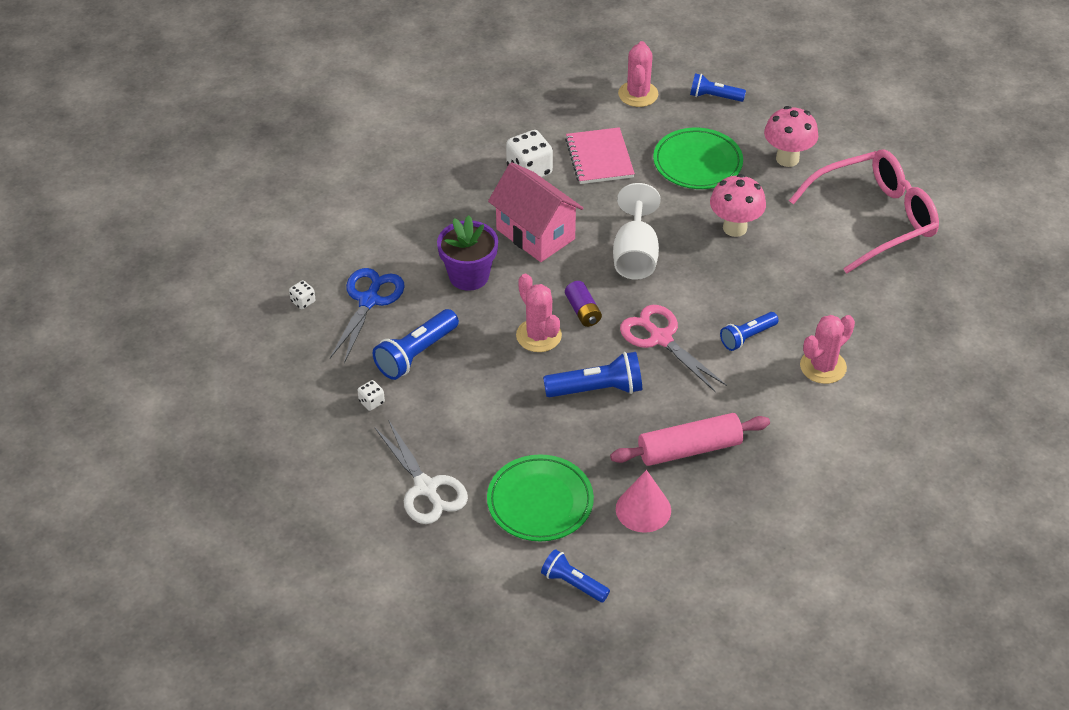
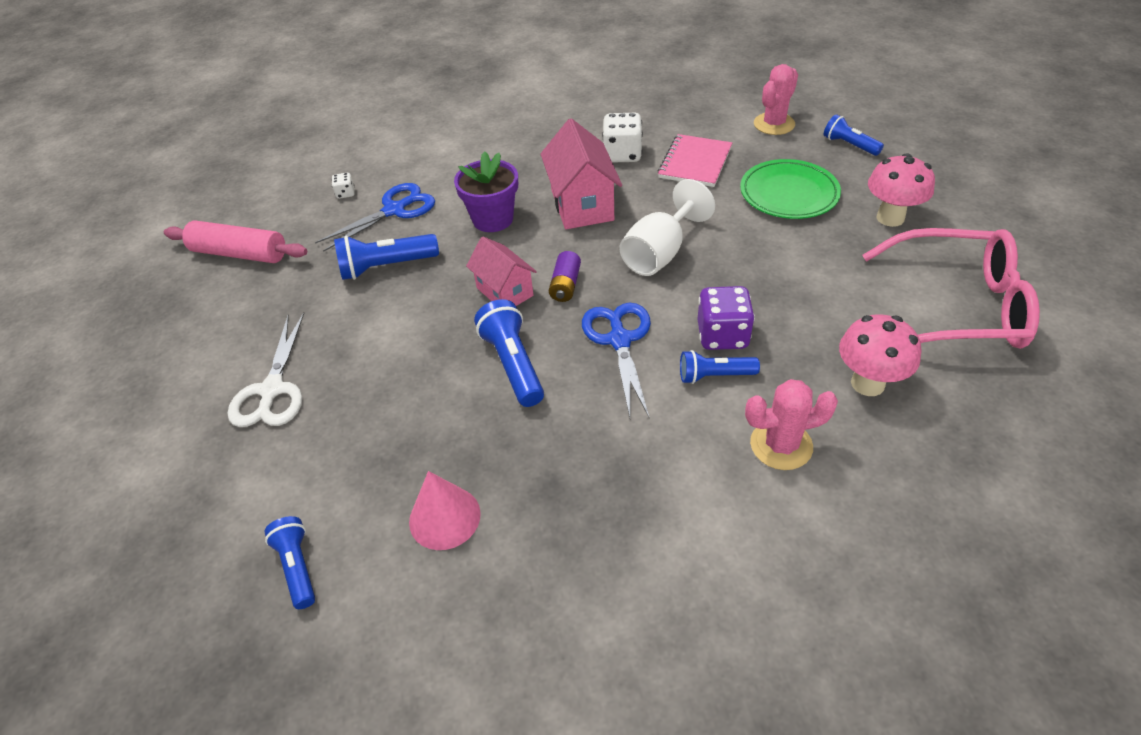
camera: 35 degrees right, 0 degrees up
white dice [358,380,385,411] -> none
green plate [487,454,594,541] -> none
pink cactus [516,274,562,352] -> pink house [466,237,537,306]
blue flashlight [543,352,642,397] -> blue flashlight turned 135 degrees counterclockwise [474,299,544,407]
pink rolling pin [610,413,770,466] -> pink rolling pin moved to [164,221,307,263]
pink scissors [620,305,727,392] -> blue scissors [582,303,651,417]
pink mushroom [710,174,766,237] -> pink mushroom moved to [839,314,921,396]
none -> purple dice [698,286,755,350]

